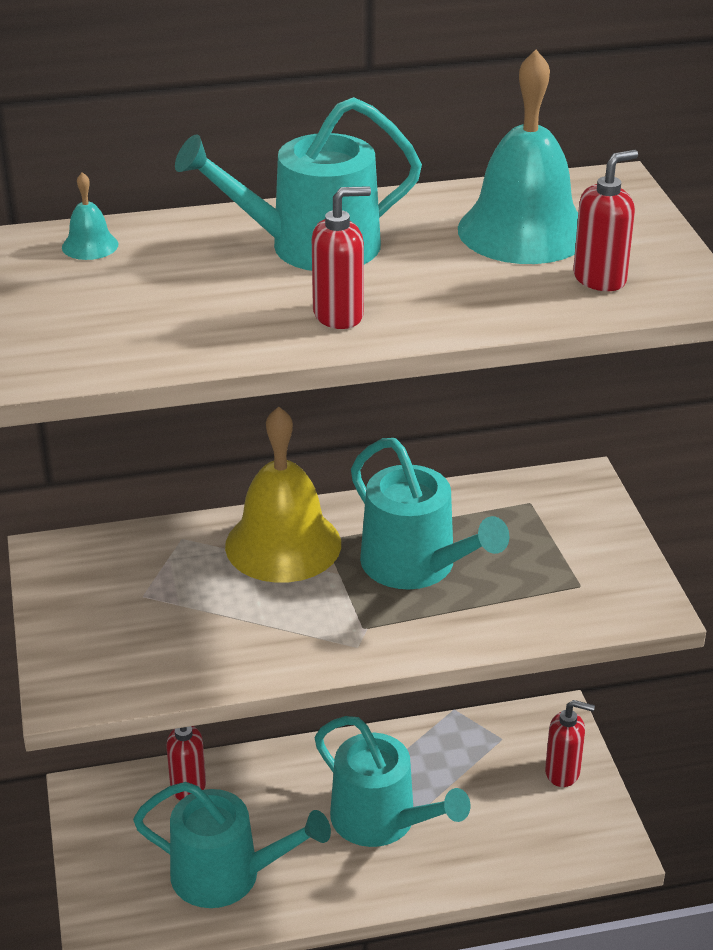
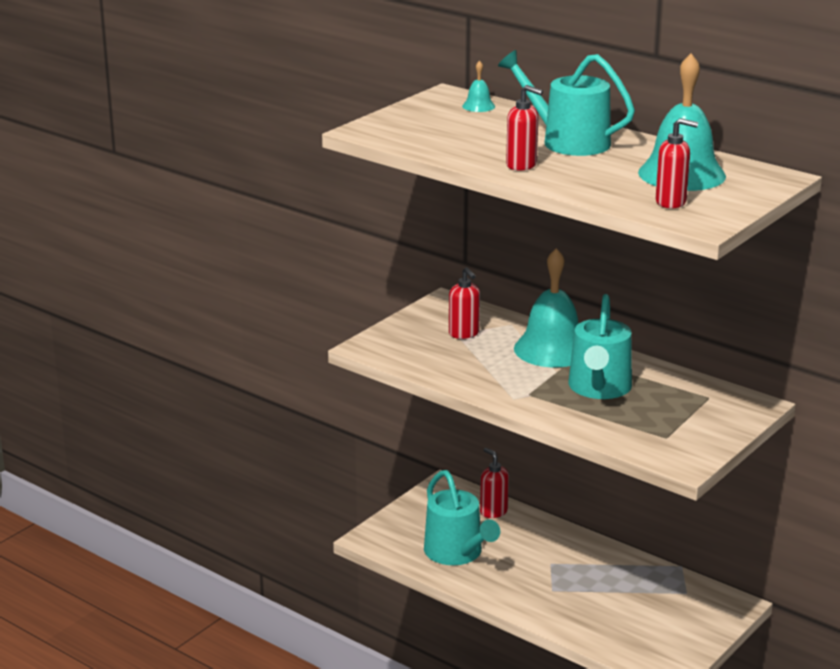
camera: 50 degrees right, 10 degrees down
yellow bell [225,406,341,583] -> turquoise bell [514,248,579,367]
turquoise watering can [315,716,470,847] -> none
red soap dispenser [545,700,595,787] -> red soap dispenser moved to [449,267,480,339]

